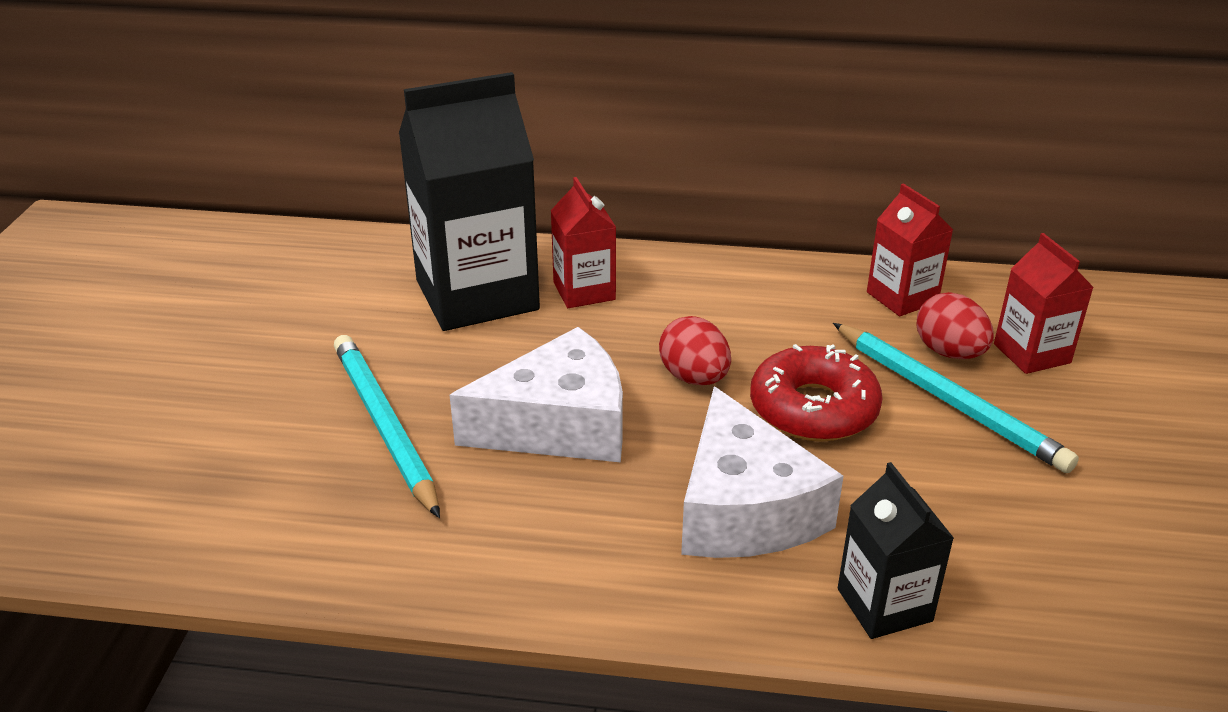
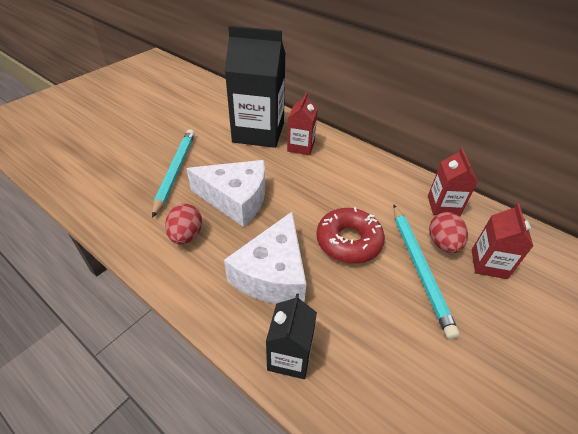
camera: 30 degrees right, 10 degrees up
red egg [659,316,731,385] -> red egg moved to [165,204,202,245]

